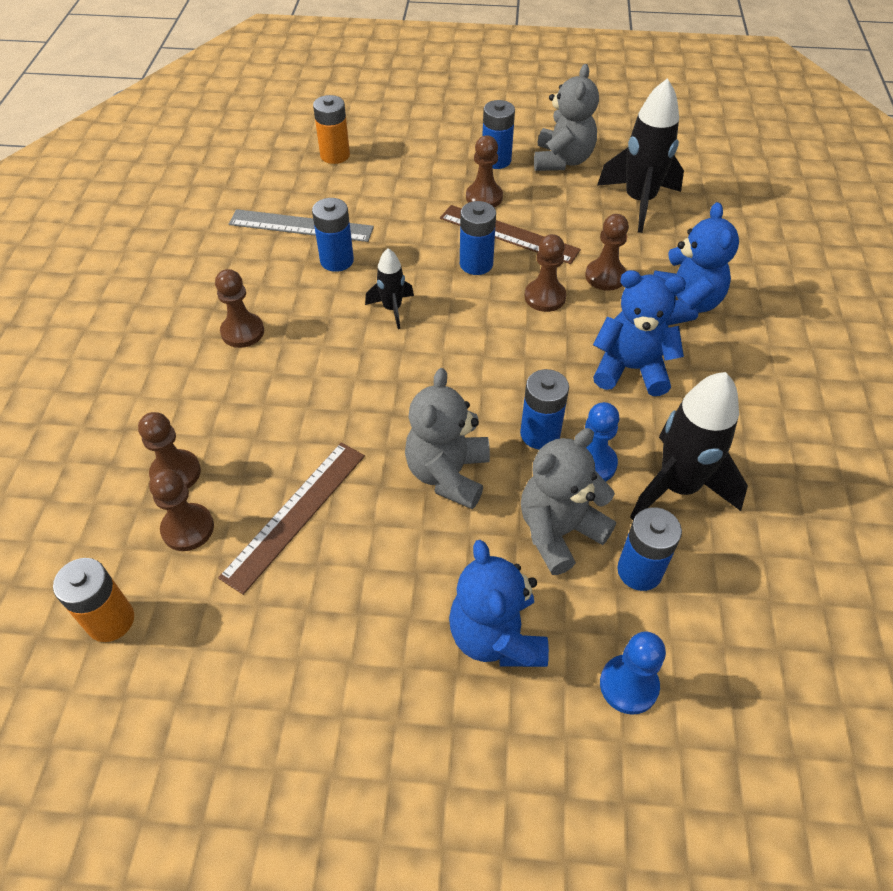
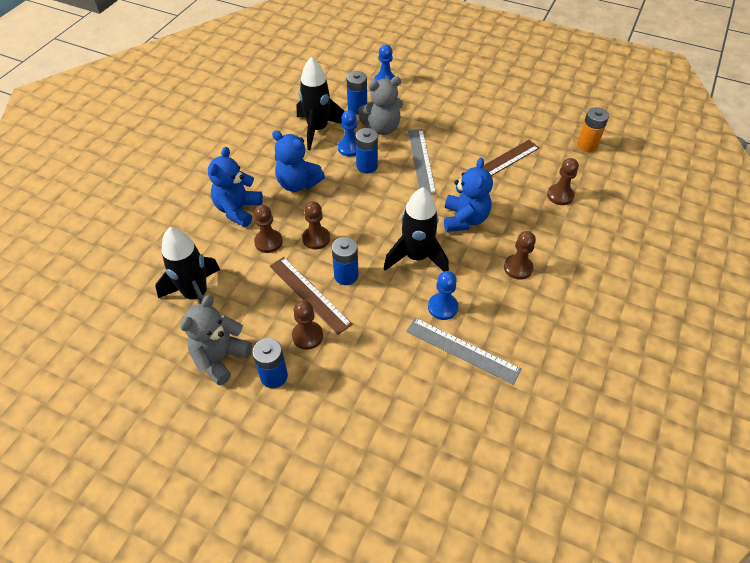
camera: 160 degrees left, 0 degrees up
brown pawn [149,469,214,551] -> none
blue battery [312,198,354,272] -> blue pawn [428,271,458,320]
orange battery [313,95,350,164] -> none
black rocket [365,248,414,329] -> black rocket [384,187,449,272], size x1.88
grey teddy bear [405,368,490,509] -> grey ruler [408,129,436,194]
blue teddy bear [449,540,549,667] -> blue teddy bear moved to [444,158,493,232]

